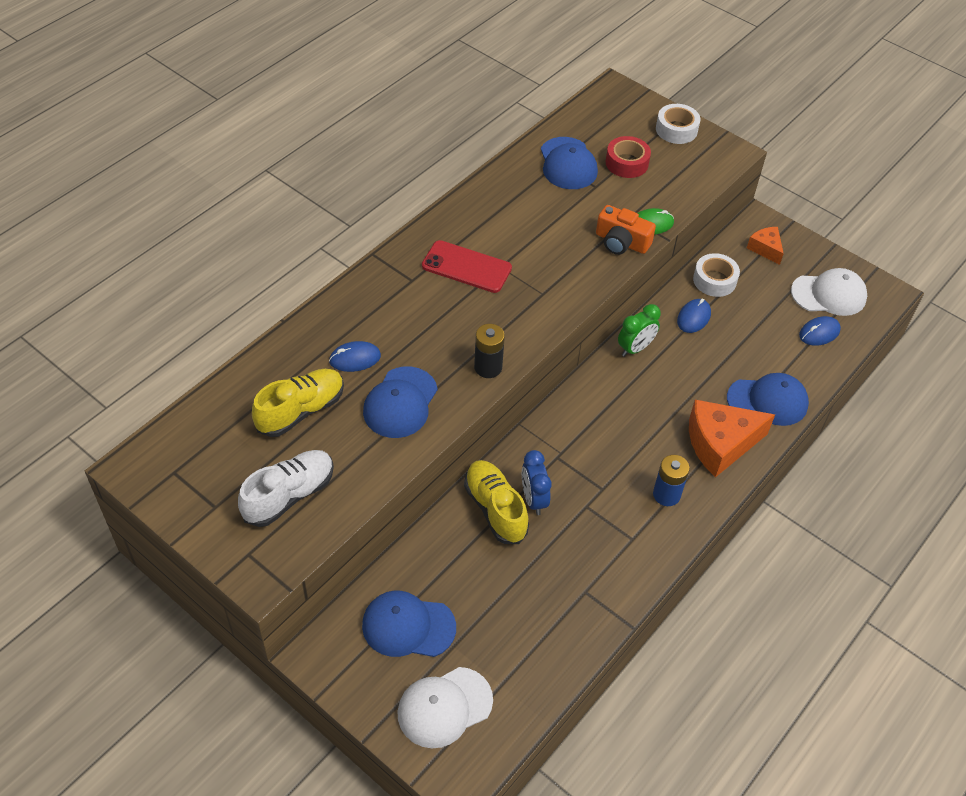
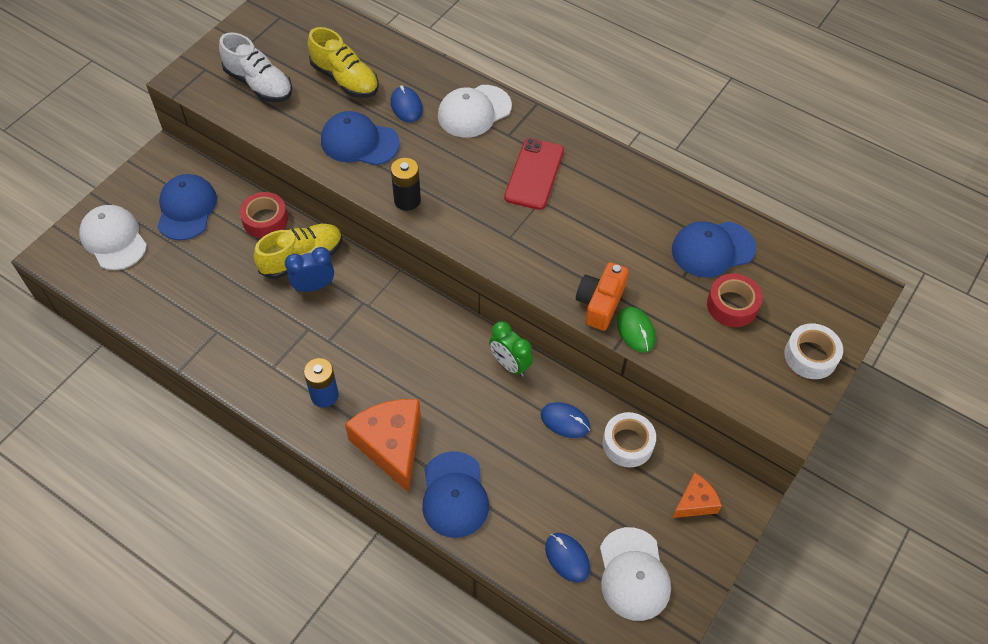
camera: 85 degrees right, 5 degrees up
none -> red tape [240,192,288,238]
none -> white cap [438,85,512,138]

